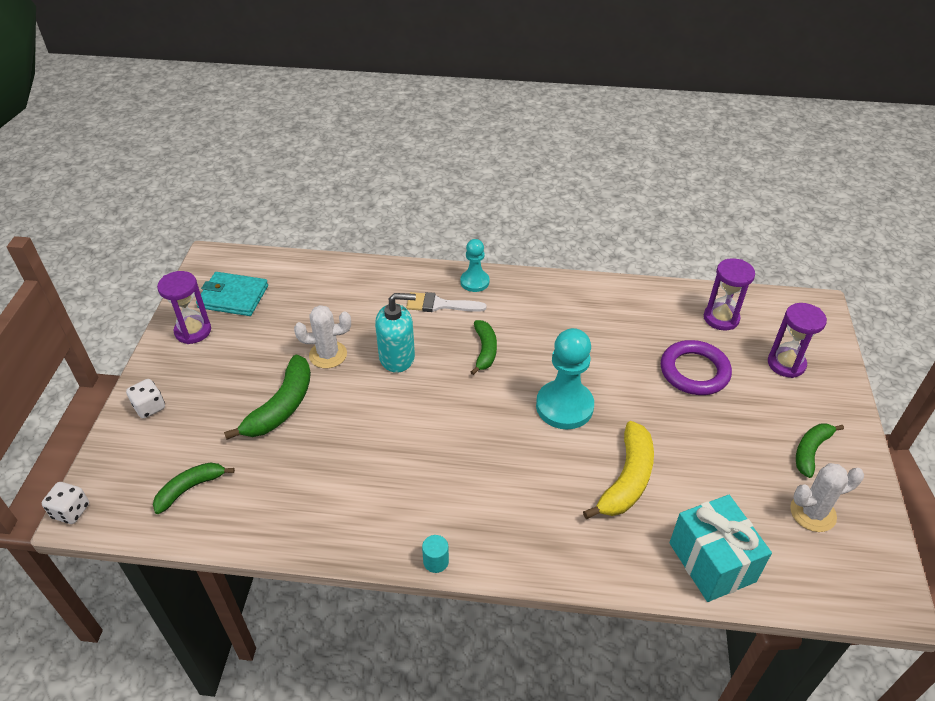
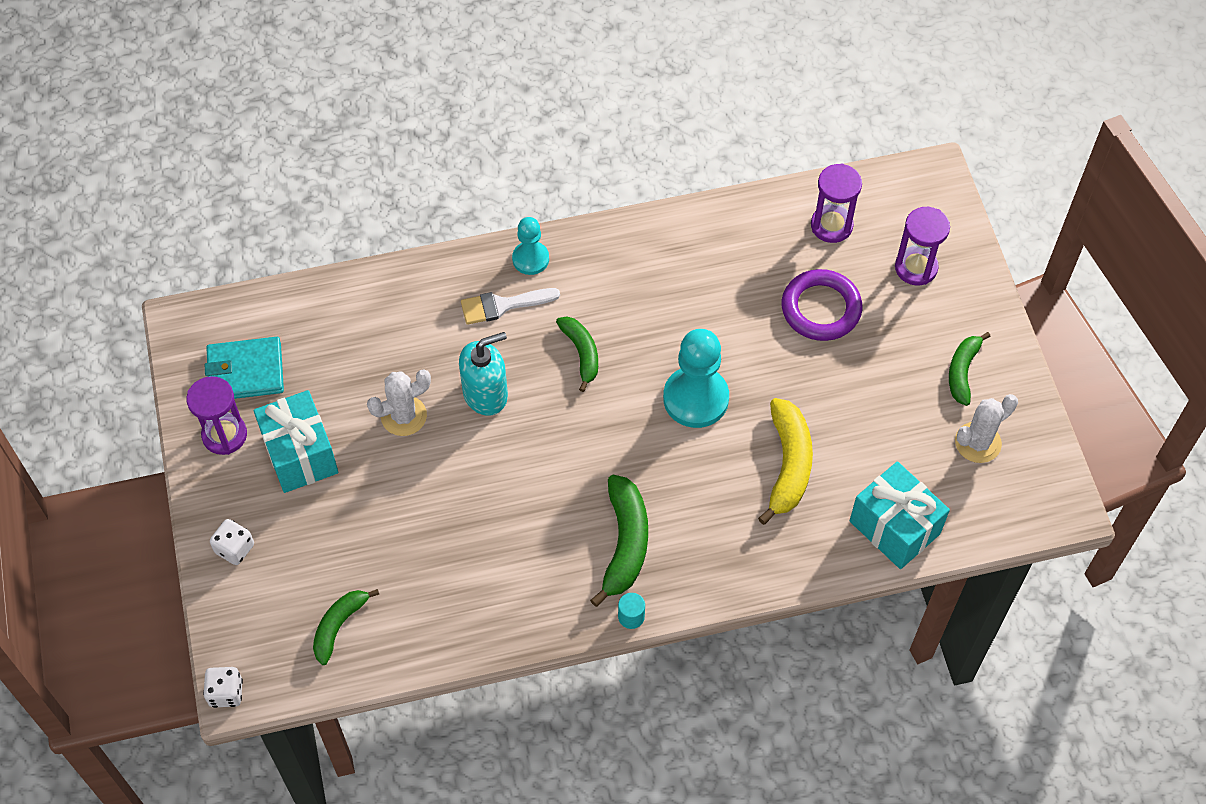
camera: 20 degrees left, 15 degrees up
green banana [224,354,311,440] -> green banana moved to [590,475,648,607]
none -> turquoise gift [254,390,338,493]

